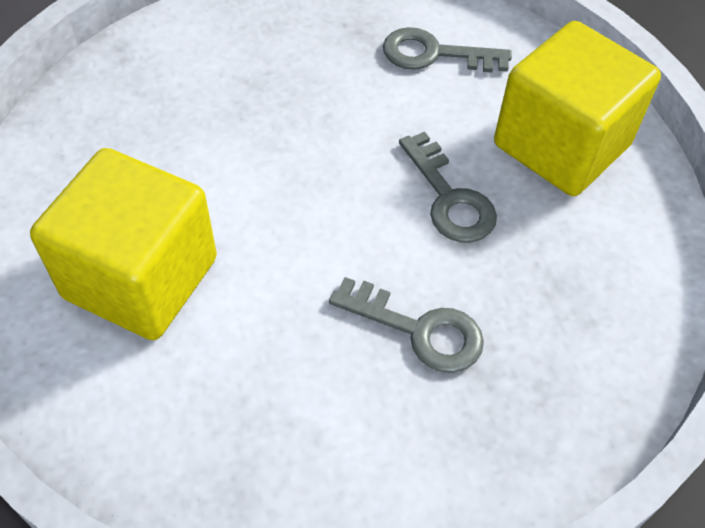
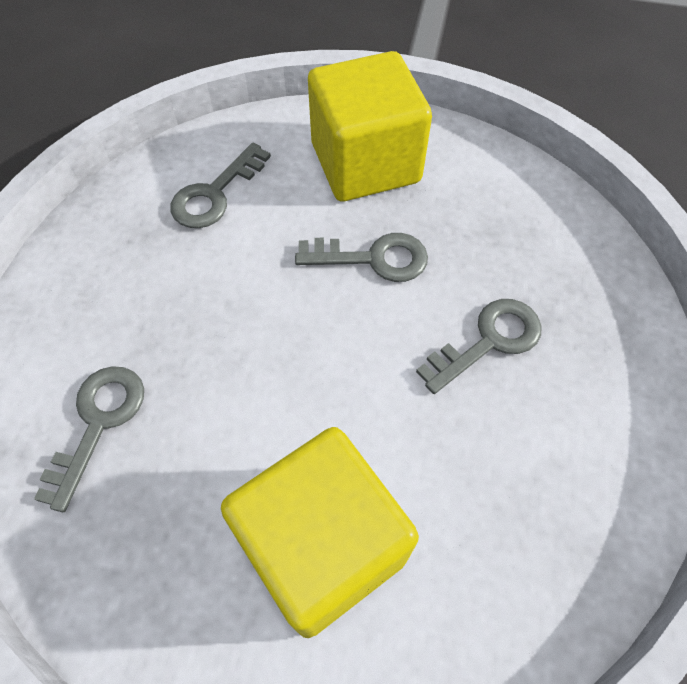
camera: 60 degrees left, 5 degrees up
none -> grey key [34,366,144,512]

